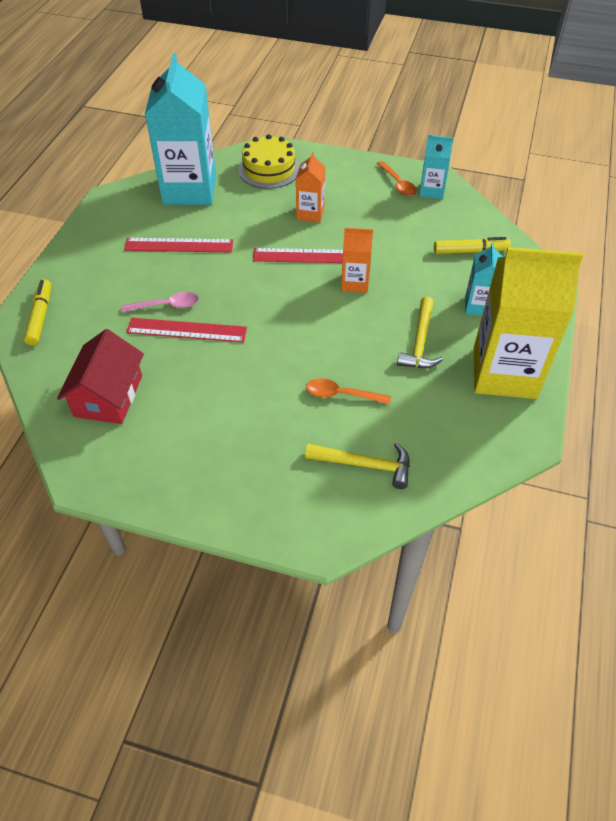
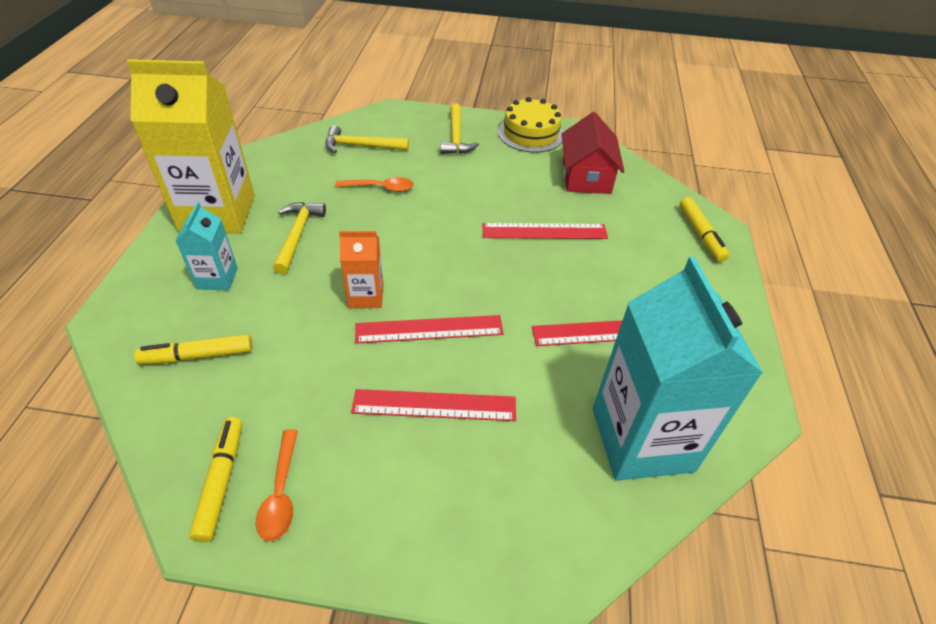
camera: 170 degrees right, 5 degrees down
pink spoon [121,292,199,312] -> none
yellow cake [238,134,300,189] -> yellow cake moved to [498,97,563,153]
orange carton [296,152,325,223] -> red ruler [351,389,516,421]
orange spoon [377,161,417,197] -> orange spoon turned 150 degrees counterclockwise [256,429,298,541]
turquoise carton [419,135,453,199] -> yellow marker [189,417,242,542]
none -> yellow hammer [440,103,479,154]

